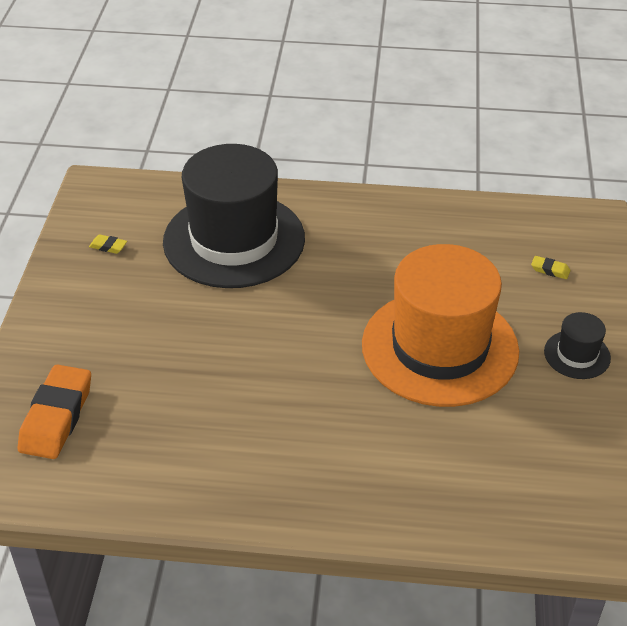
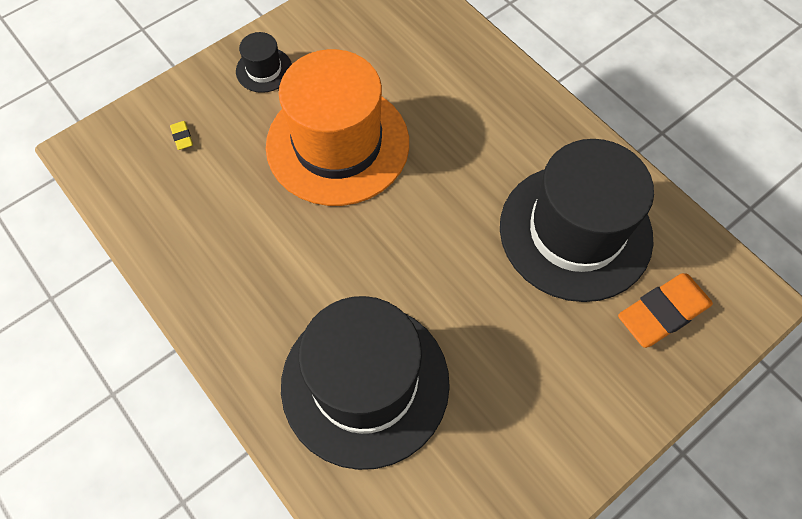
camera: 135 degrees left, 20 degrees up
yellow eraser [89,234,127,254] -> none
none -> black hat [500,139,654,302]

